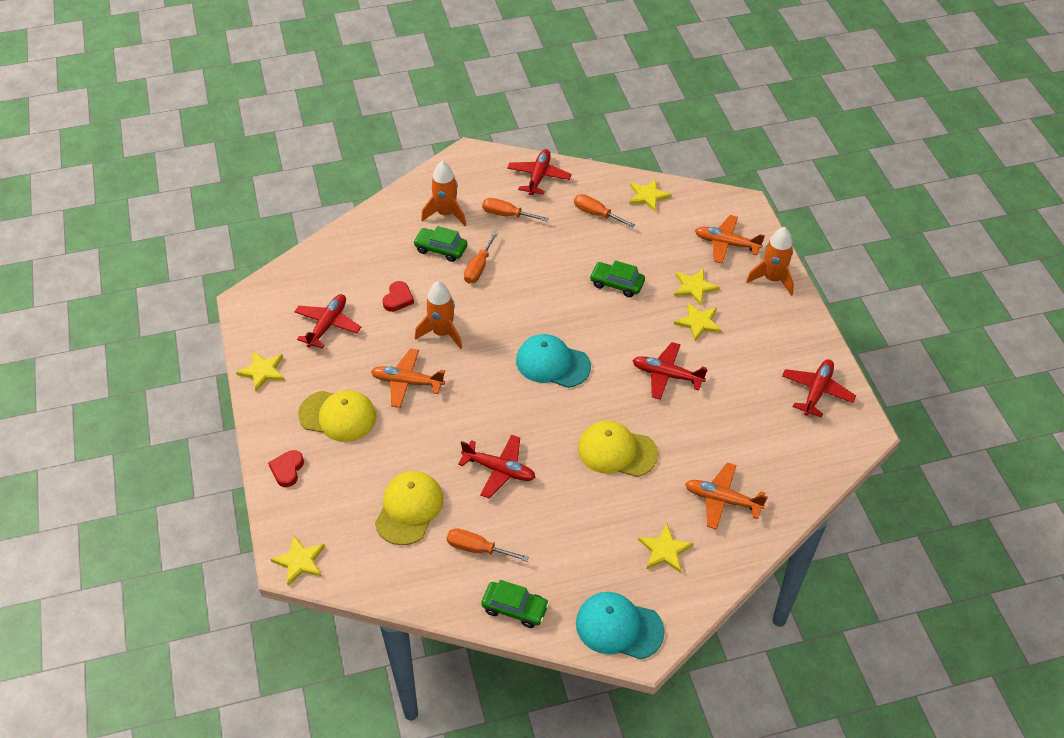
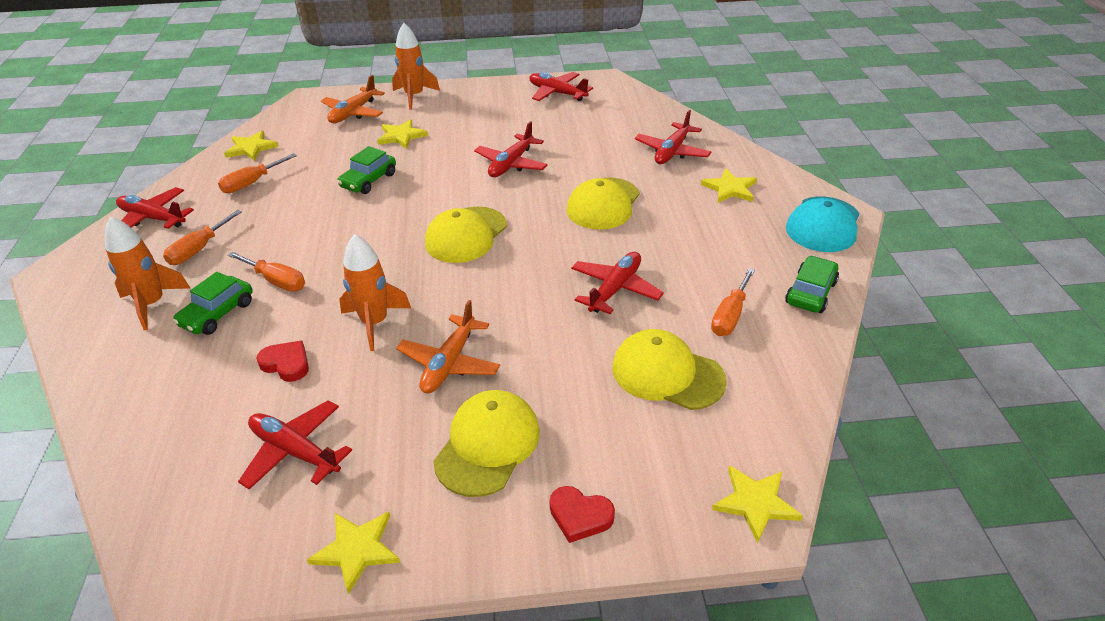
camera: 80 degrees left, 10 degrees down
turquoise cap [516,334,591,388] -> yellow cap [425,207,507,263]
yellow star [674,303,722,341] -> none
orange plane [685,463,768,529] -> red plane [635,110,711,164]

